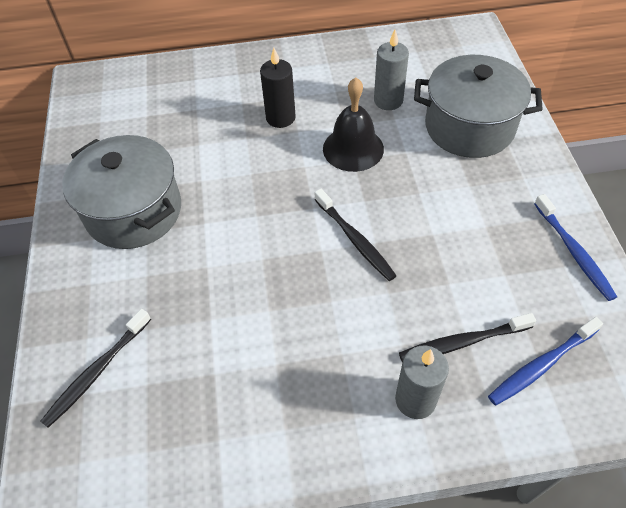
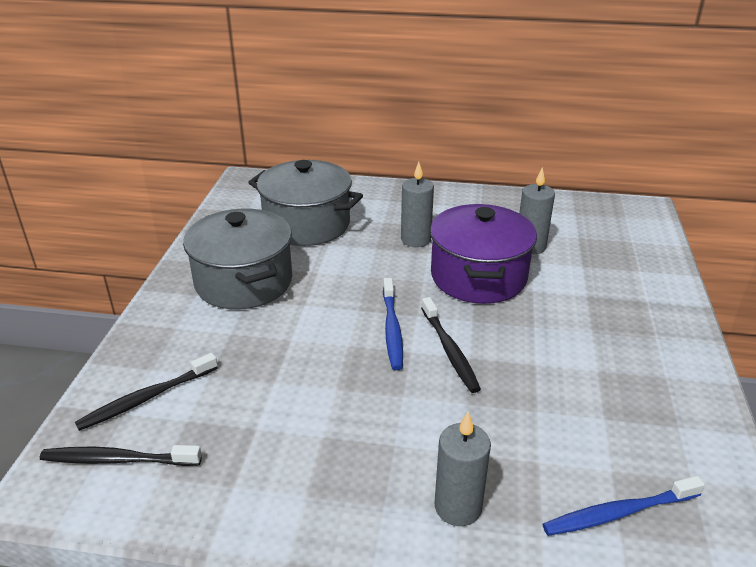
camera: 15 degrees right, 20 degrees down
black candle [260,48,296,128] -> grey candle [401,162,434,247]
black bell [323,77,384,172] -> purple pot [430,204,537,304]
black toothbrush [399,313,536,363] -> black toothbrush moved to [40,445,202,466]
grey pot [414,55,543,158] -> grey pot moved to [248,160,363,246]
blue toothbrush [534,194,617,301] -> blue toothbrush moved to [383,278,403,370]

